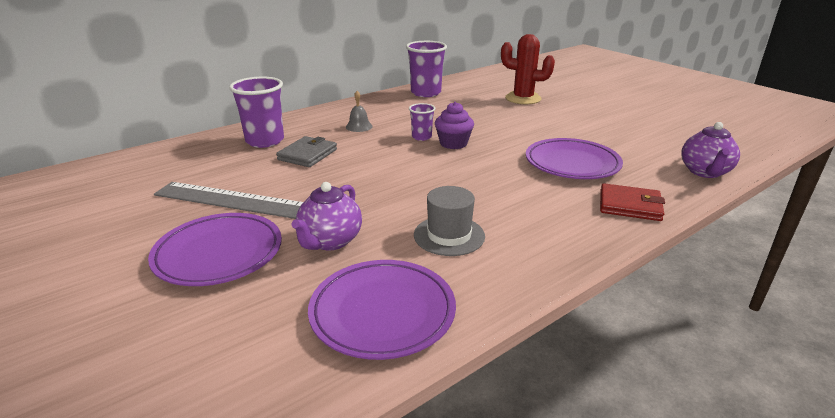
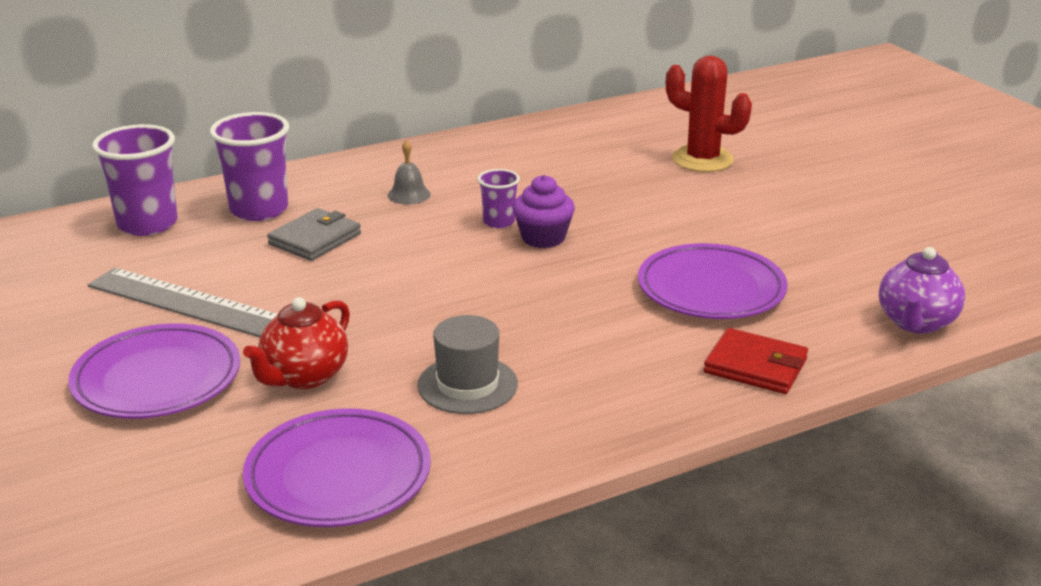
camera: 10 degrees right, 0 degrees up
purple teapot [292,182,362,250] -> red teapot [243,297,350,389]
purple cup [406,41,447,97] -> purple cup moved to [92,124,178,236]

